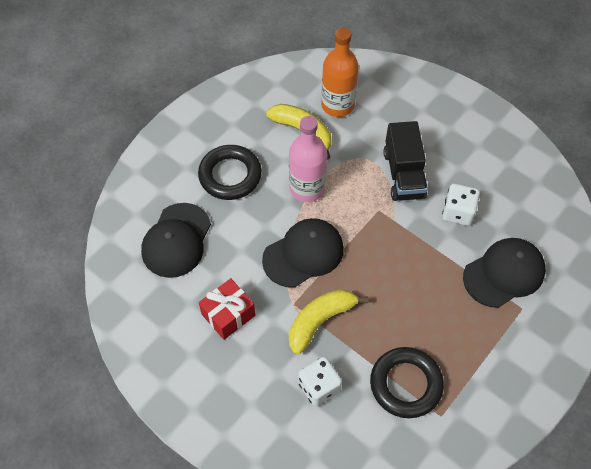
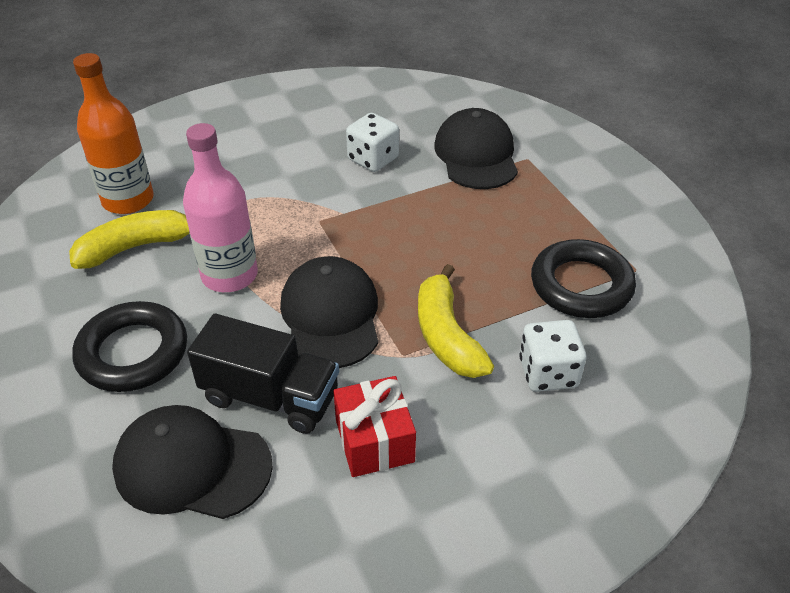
camera: 65 degrees left, 15 degrees down
black cap [141,203,211,278] -> black cap turned 150 degrees clockwise [112,405,273,519]
black truck [383,121,428,201] -> black truck moved to [187,314,339,434]

